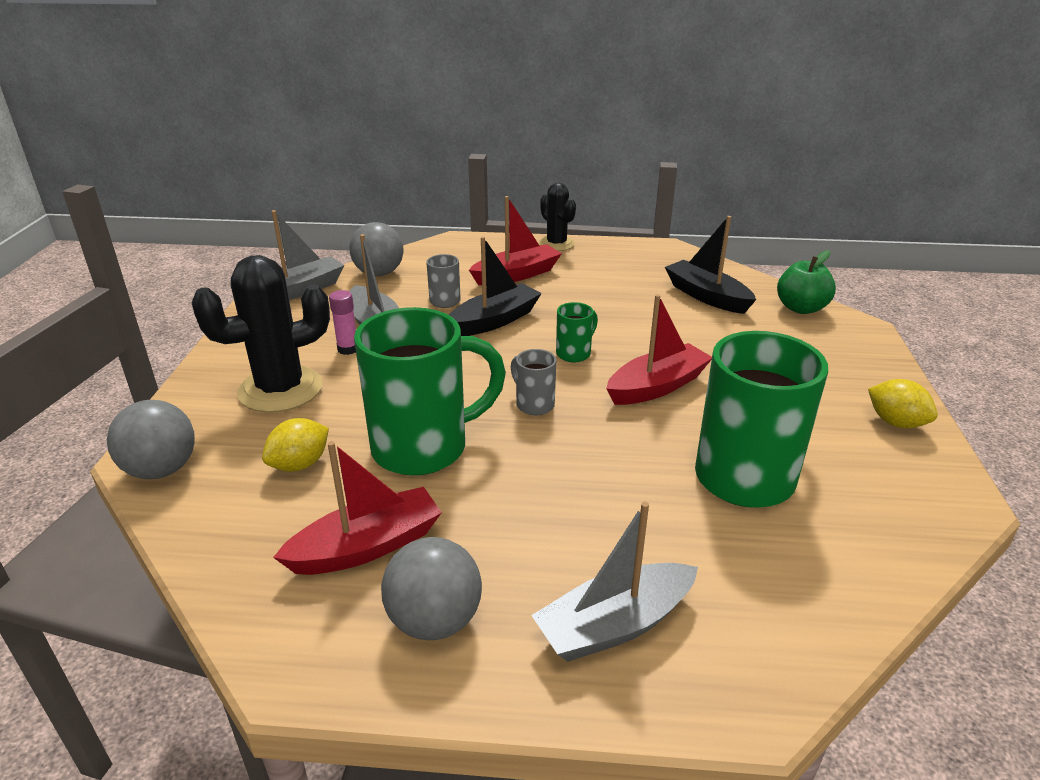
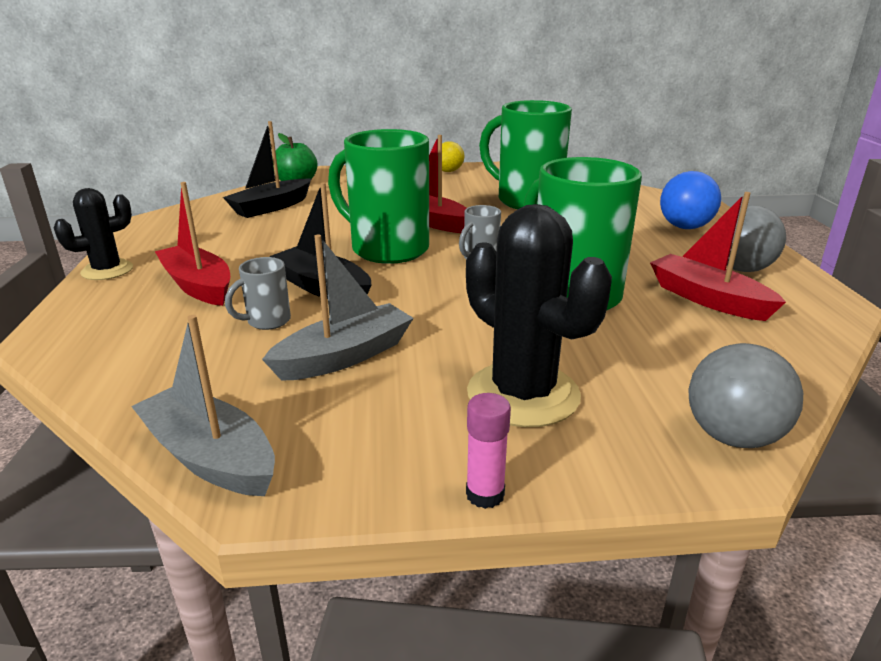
camera: 100 degrees left, 5 degrees down
yellow lemon [262,418,329,472] -> none
pink glue stick [329,290,356,355] -> pink glue stick moved to [466,393,511,509]
grey ball [349,222,404,276] -> none
grey boat [531,502,698,662] -> blue ball [660,171,721,229]
green mug [556,302,598,362] -> green mug [328,129,429,264], size x2.28

